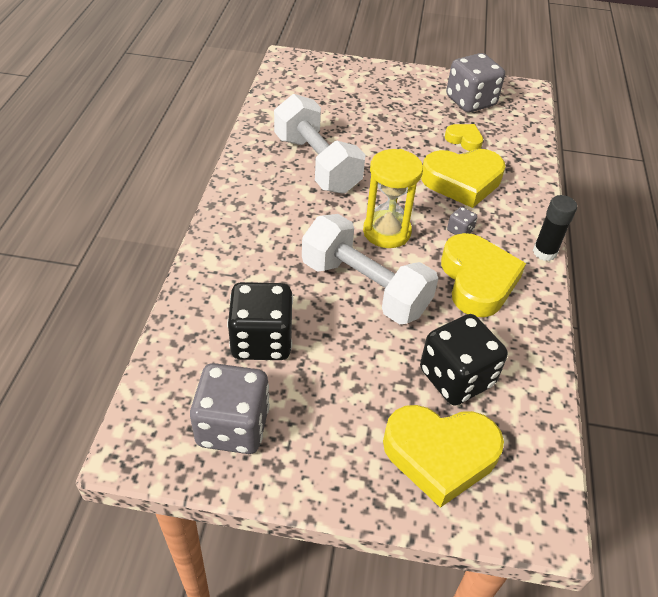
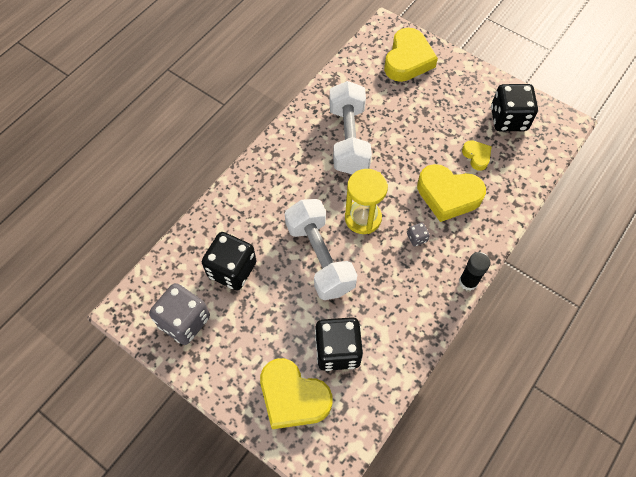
camera: 30 degrees right, 15 degrees up
yellow heart [441,233,526,317] -> yellow heart moved to [384,28,438,82]
grey dice [446,53,505,113] -> black dice [491,84,538,131]

